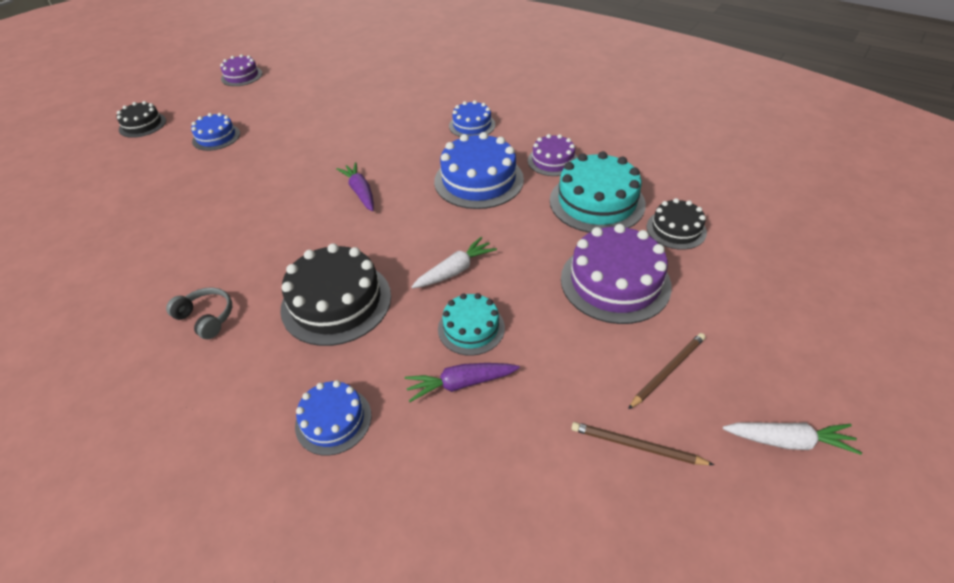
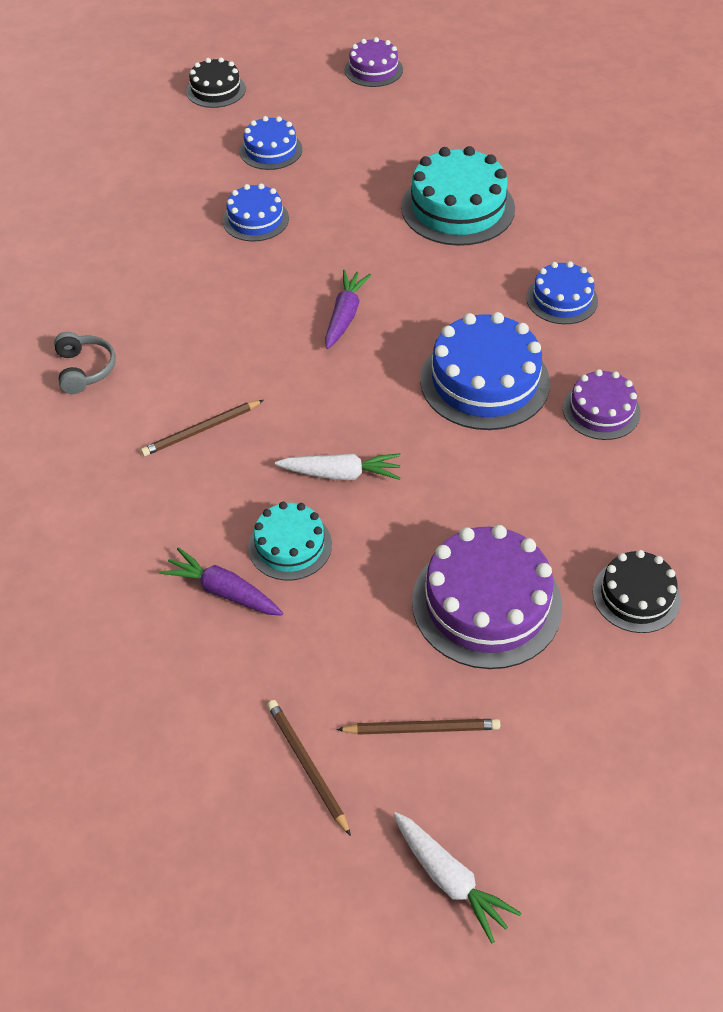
camera: 40 degrees right, 5 degrees up
black cake [280,243,391,346] -> brown pencil [141,400,263,456]
blue cake [295,380,371,456] -> blue cake moved to [223,183,289,241]
turquoise cake [550,151,646,233] -> turquoise cake moved to [401,146,515,246]

